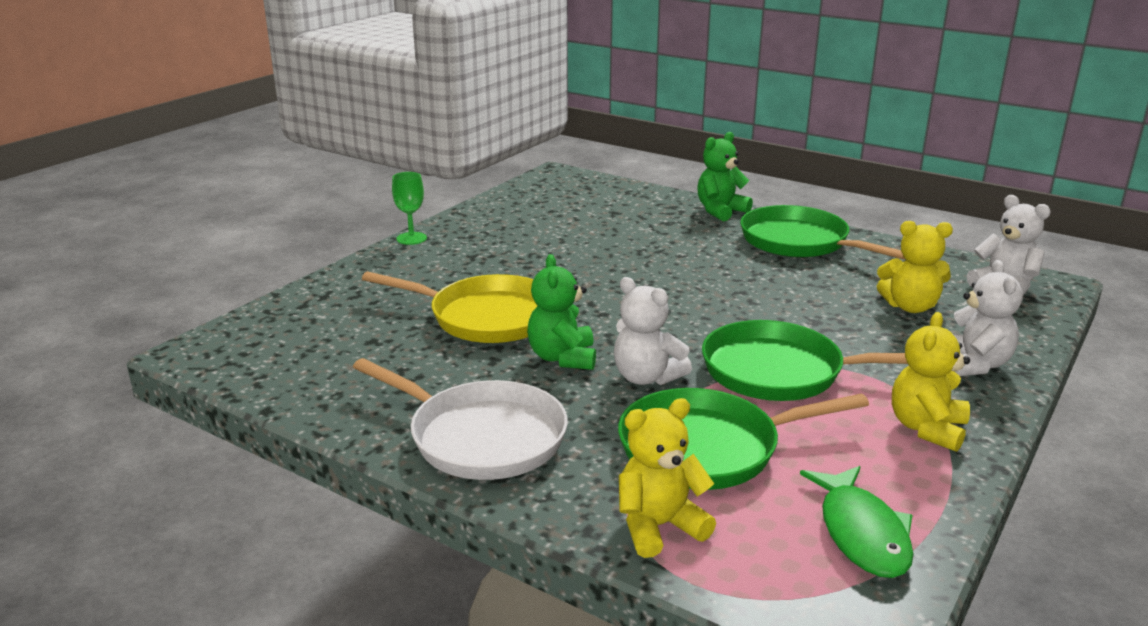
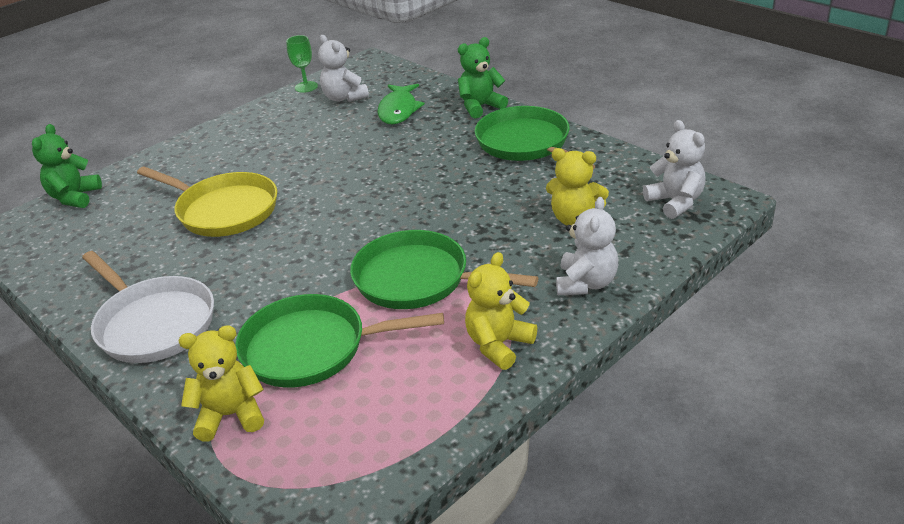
camera: 15 degrees right, 10 degrees up
green goblet [392,172,427,245] -> green goblet moved to [286,35,318,93]
green teddy bear [527,254,596,370] -> green teddy bear moved to [32,124,102,208]
white teddy bear [614,277,692,385] -> white teddy bear moved to [318,35,369,102]
green fish [800,466,914,578] -> green fish moved to [377,84,425,125]

